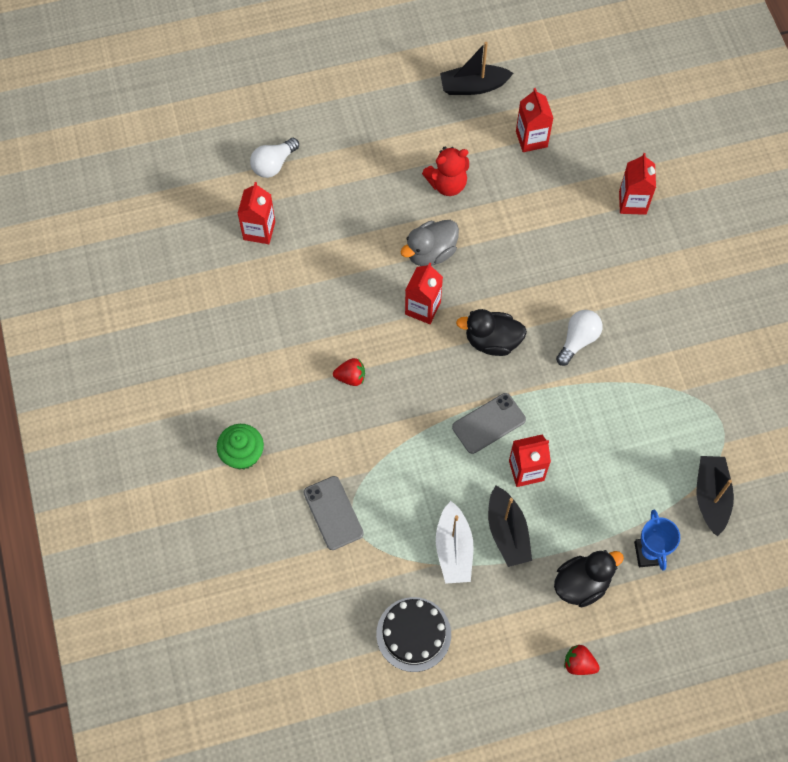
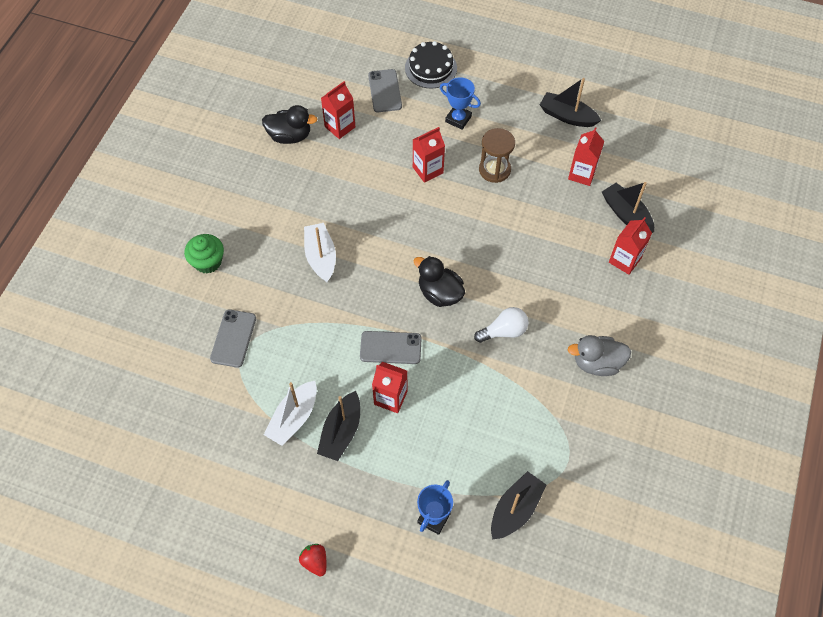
camera: 35 degrees right, 5 degrees down
white light bulb [250,138,299,178] -> grey phone [368,69,402,112]
red strawberry [333,358,365,386] -> white boat [304,223,336,282]
black cake [376,597,451,672] -> black cake moved to [405,41,457,89]
grey duck [401,220,459,266] -> grey duck moved to [568,335,631,376]
red carton [405,262,443,324] -> red carton moved to [412,127,445,183]
red teddy bear [422,147,469,196] -> brown hourglass [479,128,515,183]
black duck [554,550,624,607] -> black duck moved to [262,105,318,144]
none -> blue trophy [440,77,481,130]
none -> black boat [602,182,654,233]

